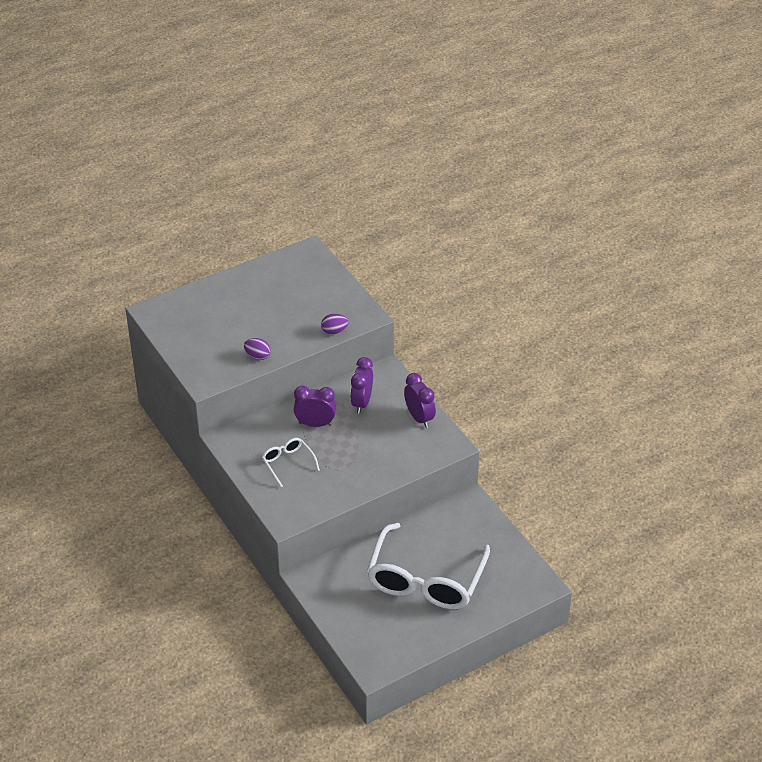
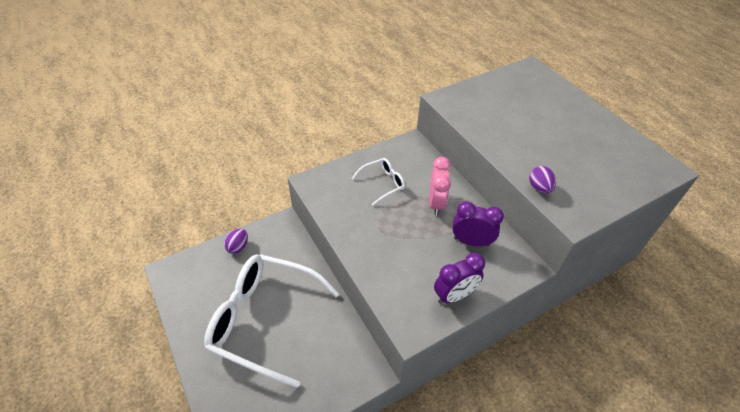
camera: 90 degrees right, 5 degrees up
purple egg [244,338,271,360] -> purple egg moved to [224,229,248,254]
purple clock [294,386,336,427] -> pink clock [429,157,451,215]

